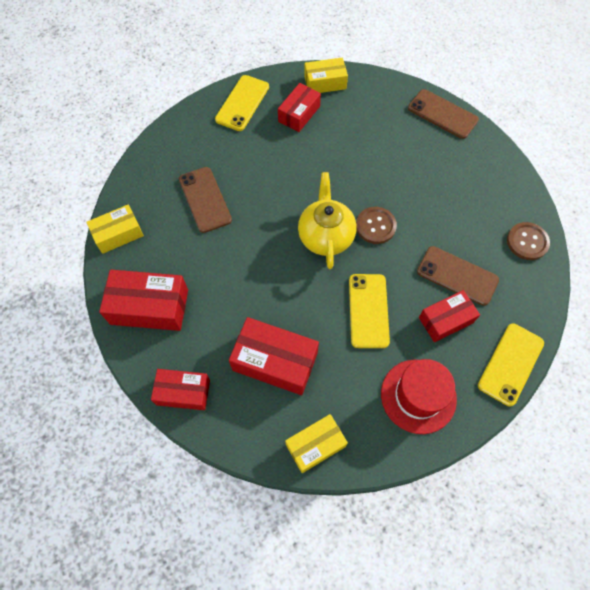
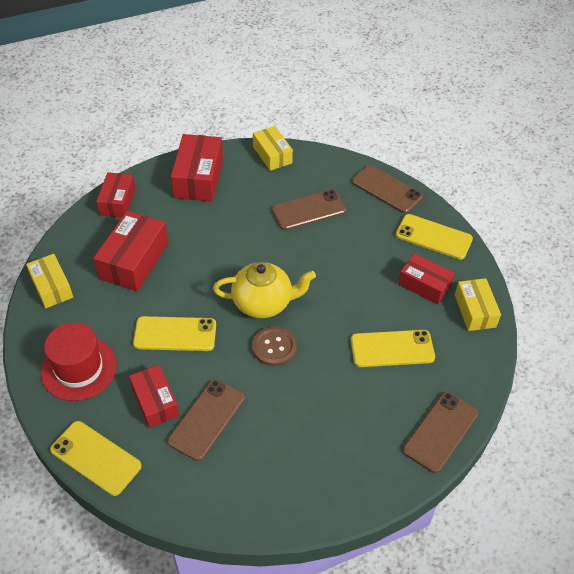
camera: 90 degrees right, 15 degrees down
brown button [507,222,550,260] -> none
none -> yellow phone [351,330,435,367]
none -> brown phone [352,165,423,213]

